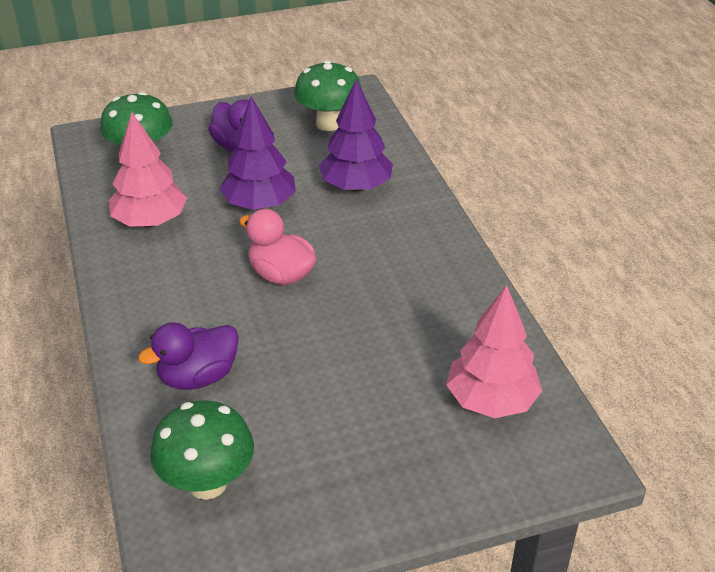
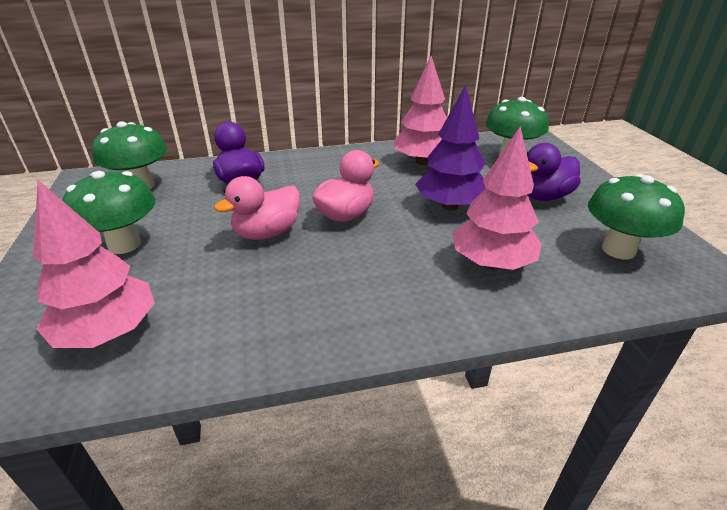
camera: 95 degrees right, 5 degrees down
purple tree [319,79,393,192] -> pink tree [452,126,542,270]
none -> green mushroom [62,171,156,254]
none -> pink duck [214,176,300,240]

